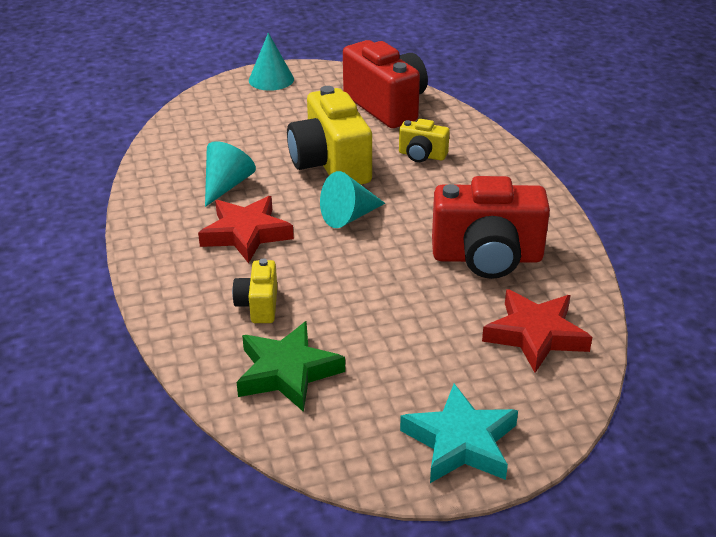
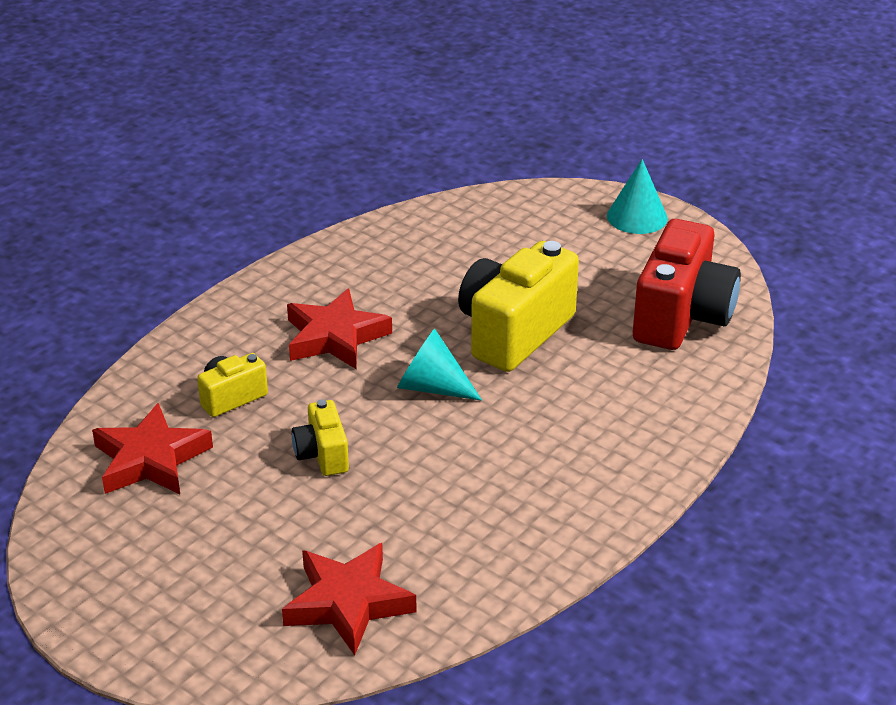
camera: 55 degrees right, 0 degrees up
turquoise cone [205,141,256,207] -> none
green star [236,321,345,412] -> red star [92,403,213,494]
yellow camera [399,119,450,162] -> yellow camera moved to [292,399,349,476]
turquoise star [400,384,518,483] -> none
red camera [432,176,550,279] -> none

